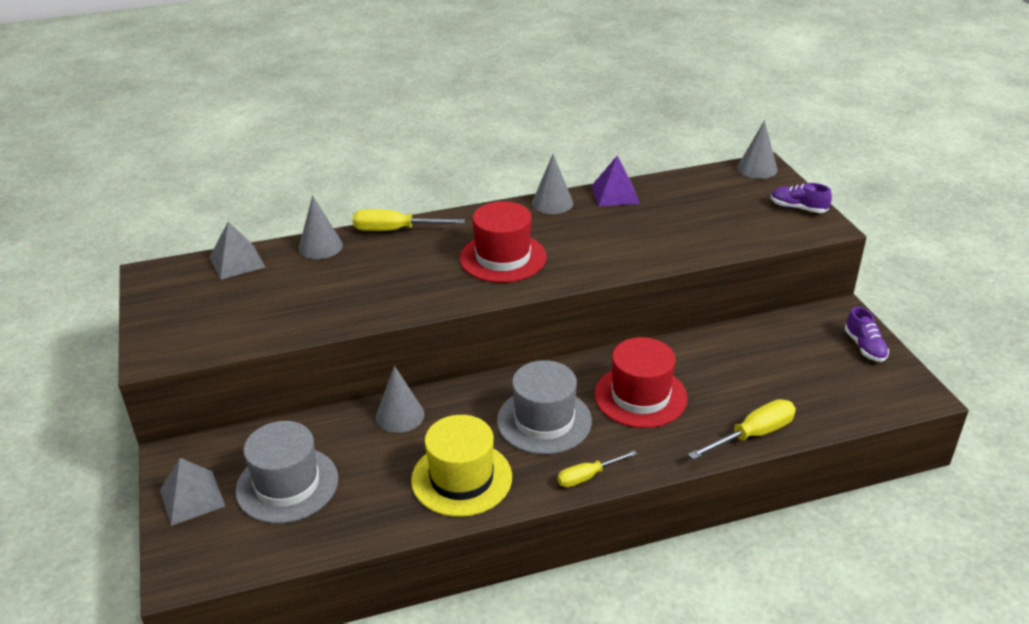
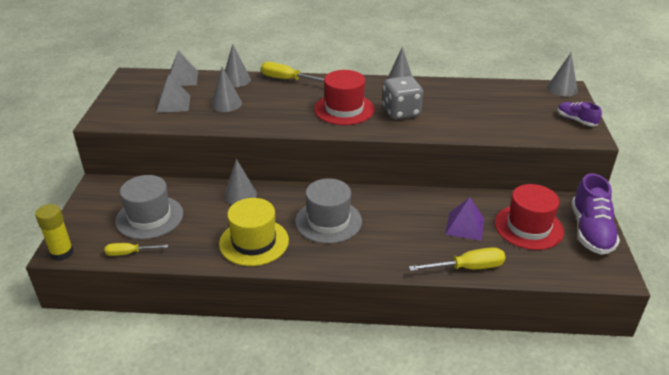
camera: 20 degrees right, 0 degrees up
grey pyramid [160,458,225,526] -> grey pyramid moved to [156,74,190,113]
yellow screwdriver [557,451,637,487] -> yellow screwdriver moved to [105,243,168,256]
purple pyramid [591,156,640,207] -> purple pyramid moved to [445,197,484,241]
red hat [594,337,687,428] -> red hat moved to [495,184,564,250]
purple shoe [845,307,889,362] -> purple shoe [571,173,620,255], size x1.82
none -> yellow glue stick [35,204,74,261]
none -> grey cone [211,67,242,112]
none -> grey dice [382,76,423,120]

